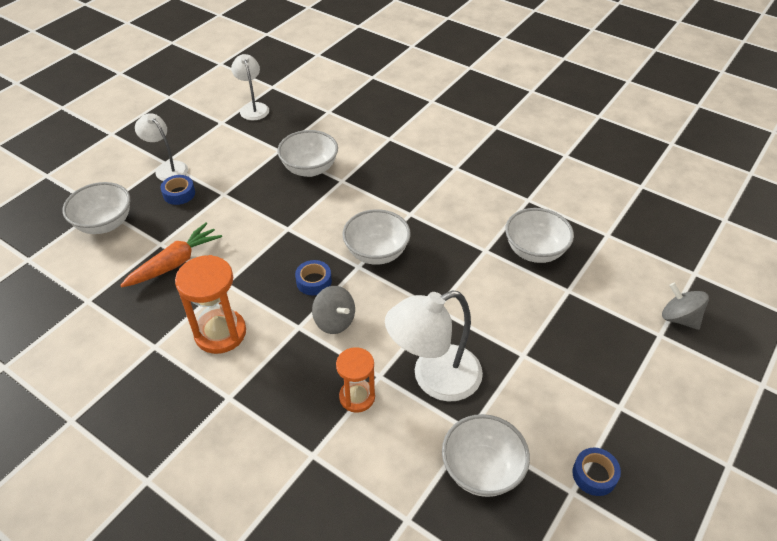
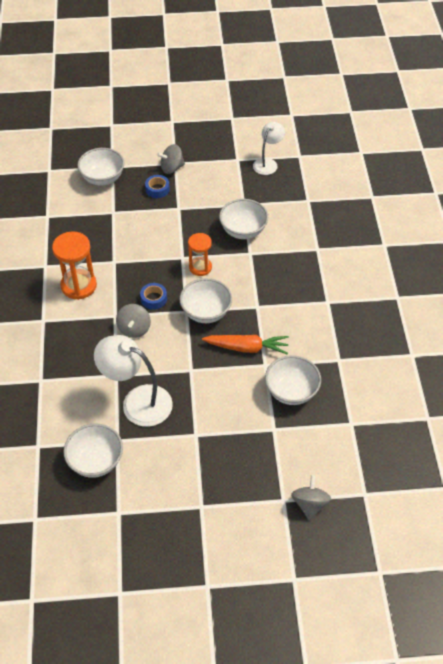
camera: 50 degrees right, 5 degrees up
orange carrot [120,223,222,287] -> orange carrot moved to [202,335,289,355]
white lamp [135,113,188,181] -> grey spinning top [157,144,185,174]
orange hourglass [336,347,375,413] -> orange hourglass moved to [188,233,212,276]
blue tape [572,448,621,496] -> none

